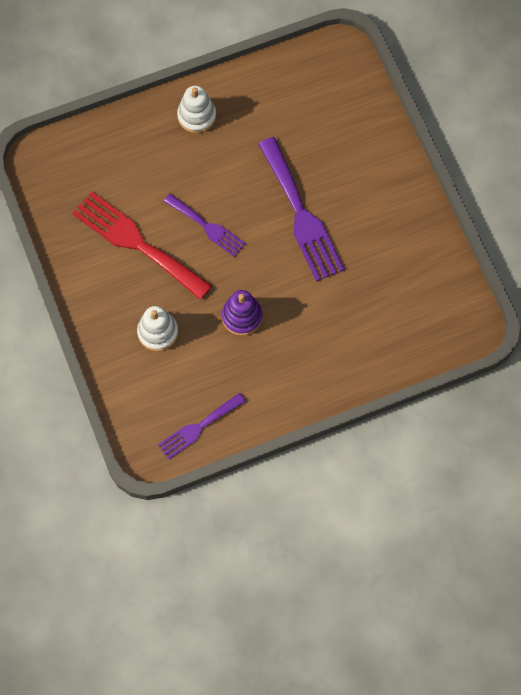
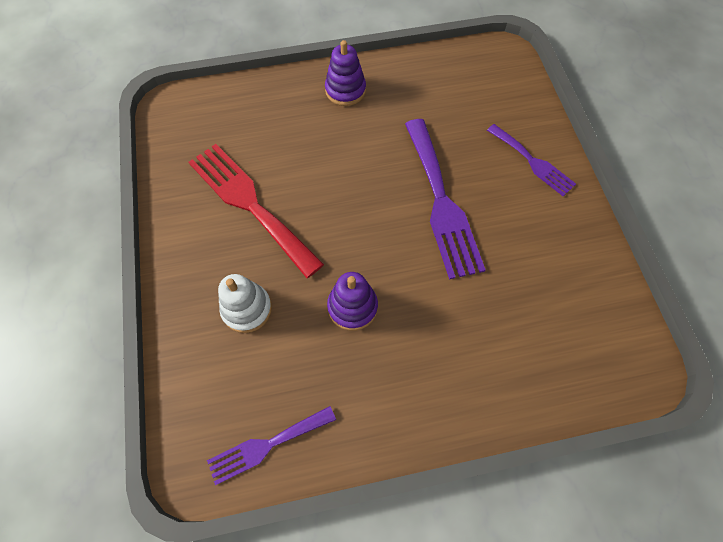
camera: 10 degrees right, 5 degrees down
purple fork [164,194,246,257] -> purple fork moved to [487,124,576,196]
white stacking toy [177,86,216,133] -> purple stacking toy [325,40,366,106]

